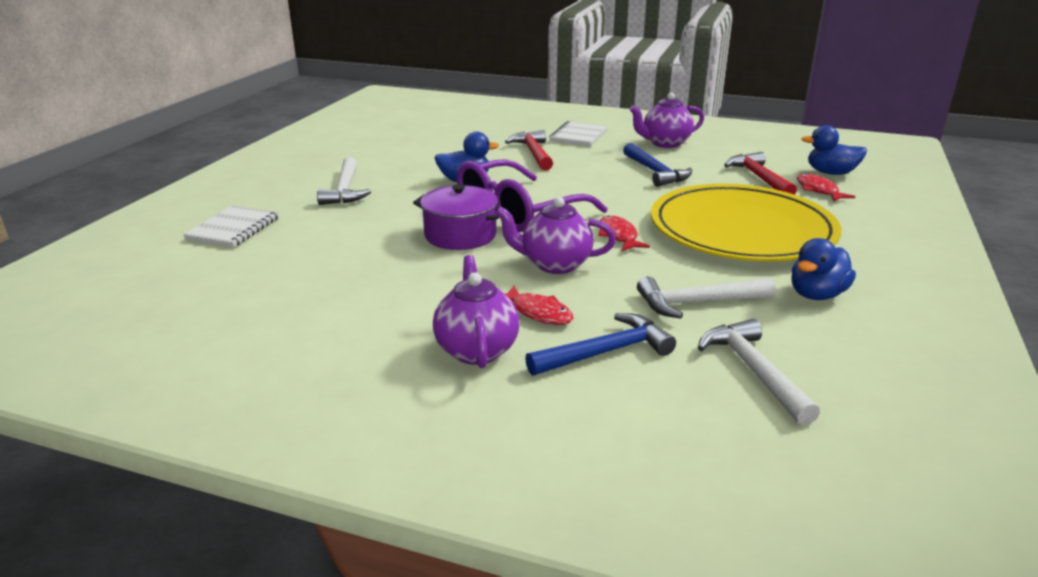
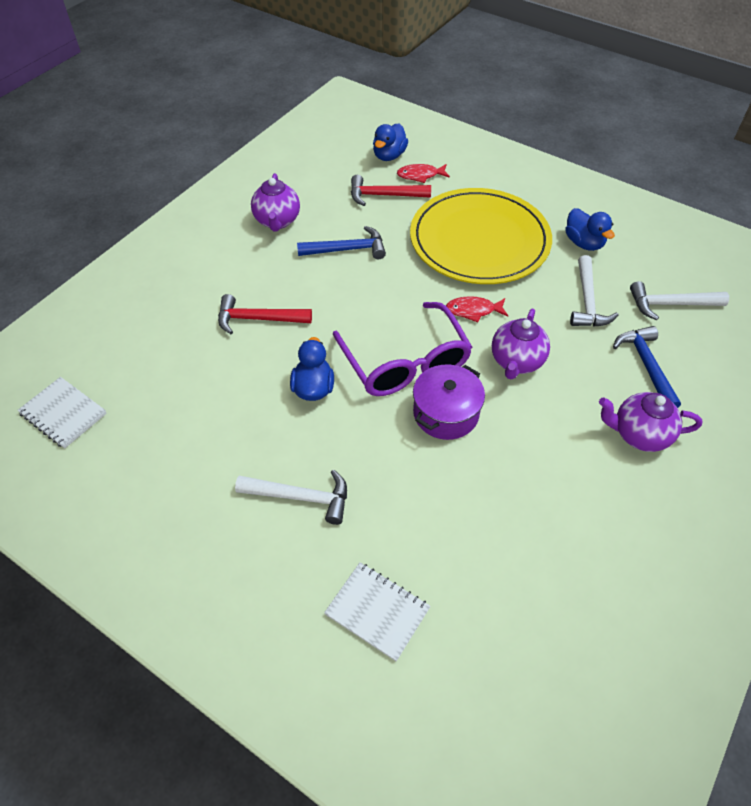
camera: 75 degrees left, 25 degrees up
red fish [505,286,573,325] -> none
white notebook [549,121,608,146] -> white notebook moved to [17,377,107,449]

